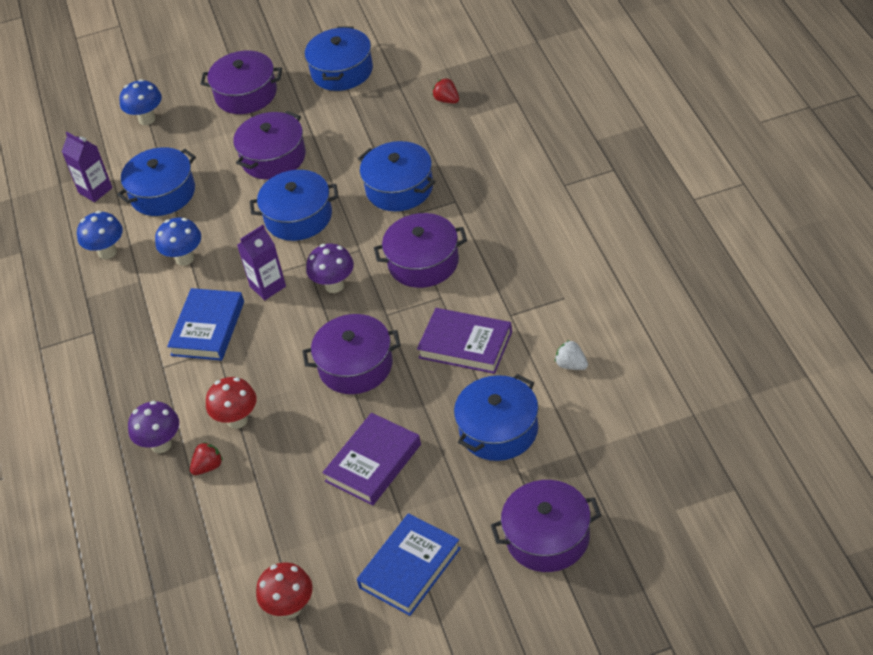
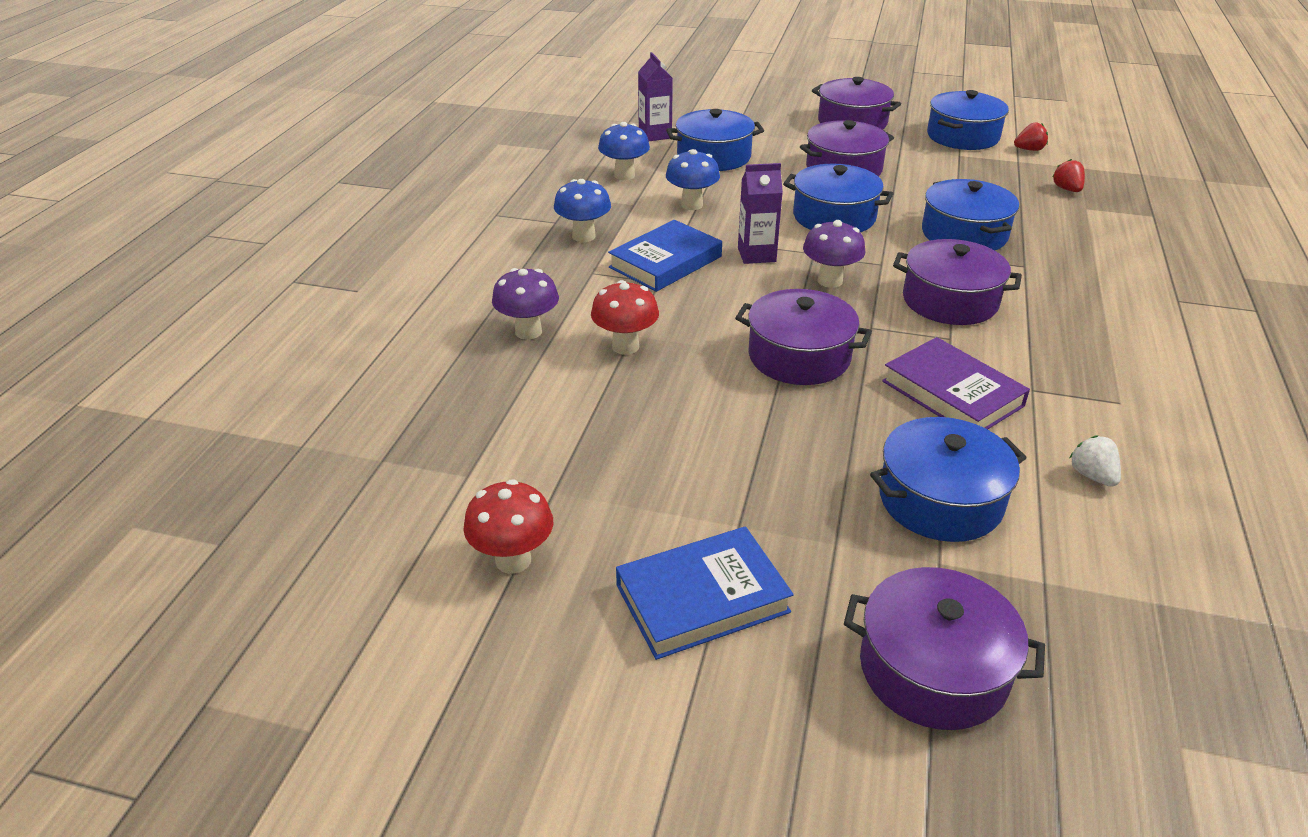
camera: 25 degrees right, 10 degrees down
blue mushroom [119,79,162,125] -> blue mushroom moved to [554,179,611,242]
red strawberry [190,442,223,475] -> red strawberry moved to [1014,123,1048,151]
purple book [322,413,421,506] -> none

